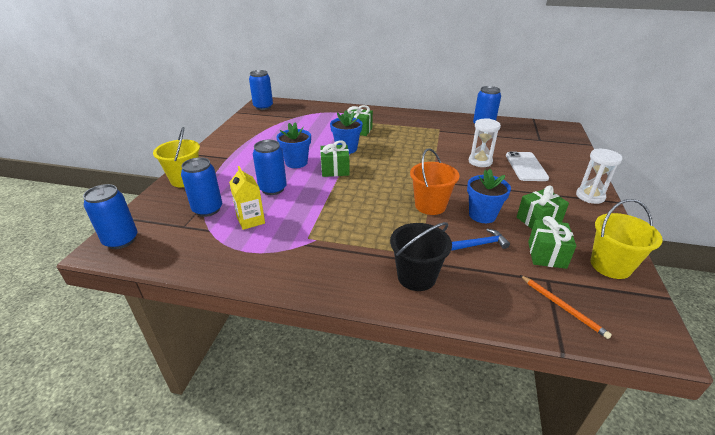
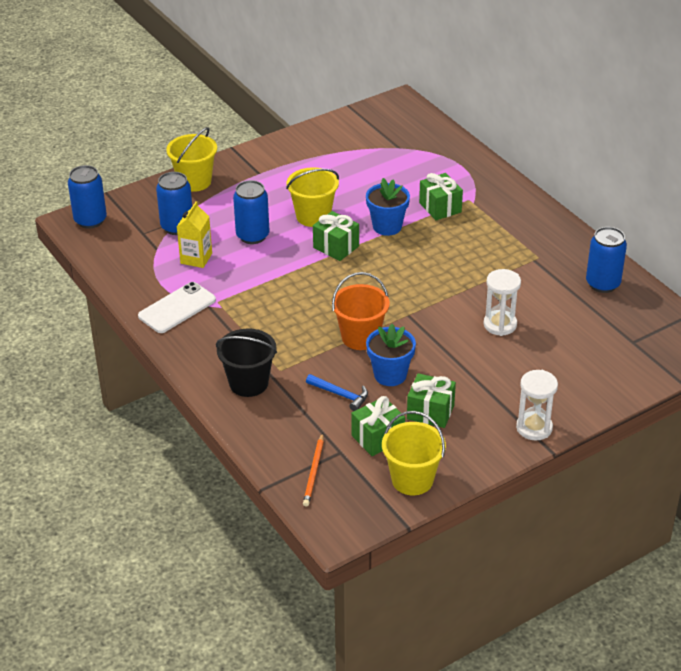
camera: 45 degrees right, 5 degrees up
blue can [249,70,273,110] -> none
blue flower pot [276,123,311,168] -> yellow bucket [286,167,339,227]
white phone [506,151,549,181] -> white phone moved to [138,282,216,333]

